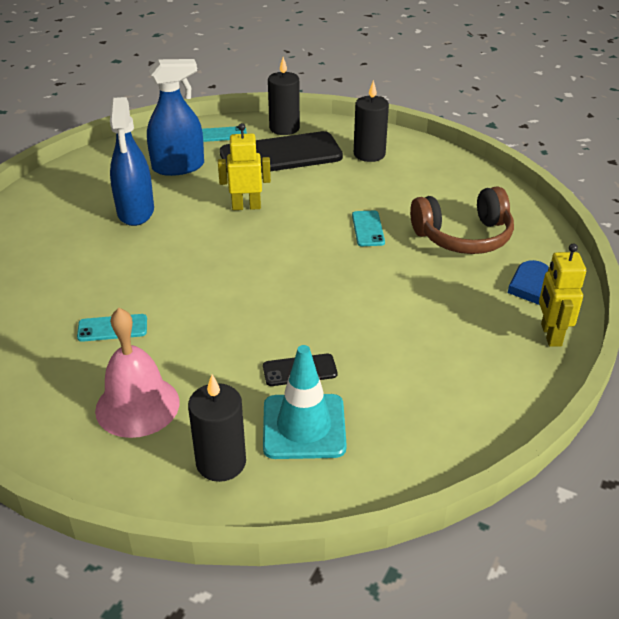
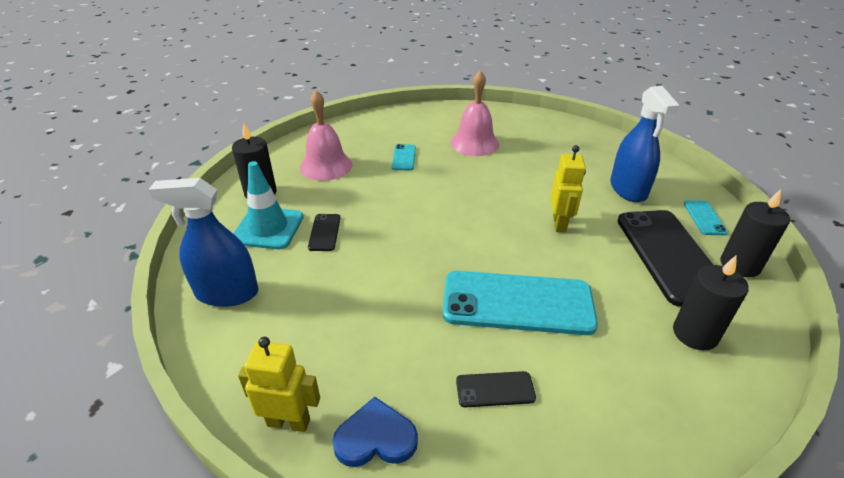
camera: 100 degrees right, 0 degrees up
blue spray bottle [110,97,154,226] -> blue spray bottle moved to [148,178,259,307]
turquoise phone [352,211,385,246] -> turquoise phone [442,271,598,335], size x2.28
brown headphones [410,186,514,254] -> black phone [456,371,536,407]
none -> pink bell [450,70,499,156]

